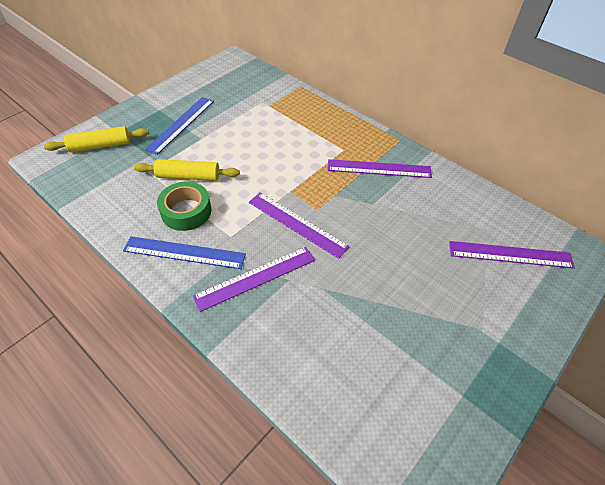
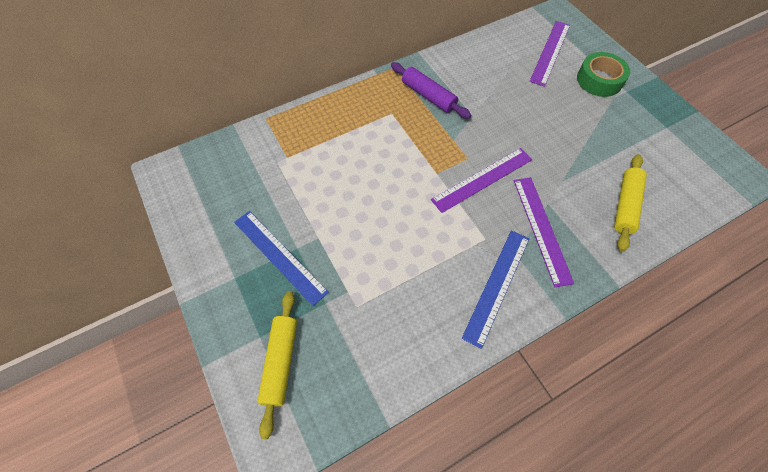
camera: 70 degrees left, 10 degrees up
yellow rolling pin [134,159,240,181] -> yellow rolling pin moved to [614,154,647,252]
green tape [157,182,211,231] -> green tape moved to [577,52,630,97]
purple ruler [328,159,432,178] -> purple rolling pin [391,62,471,119]

